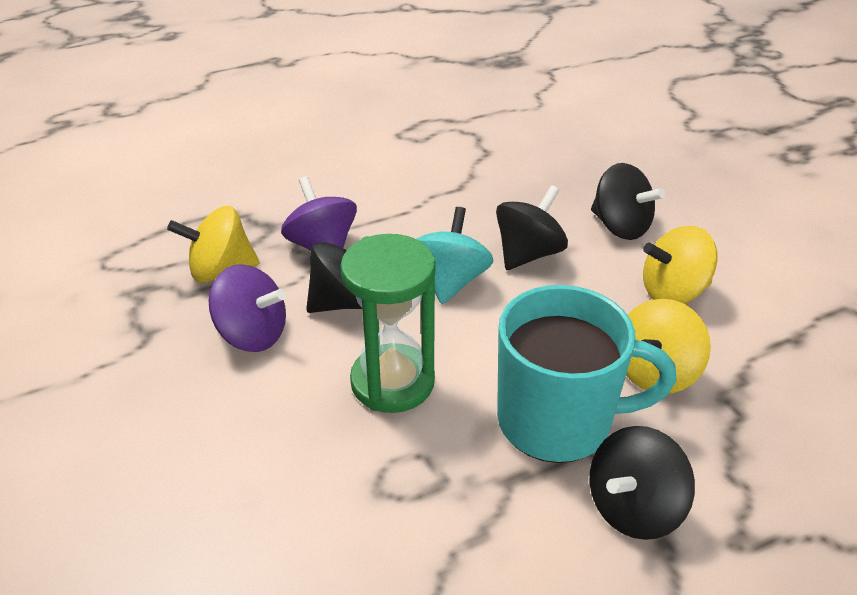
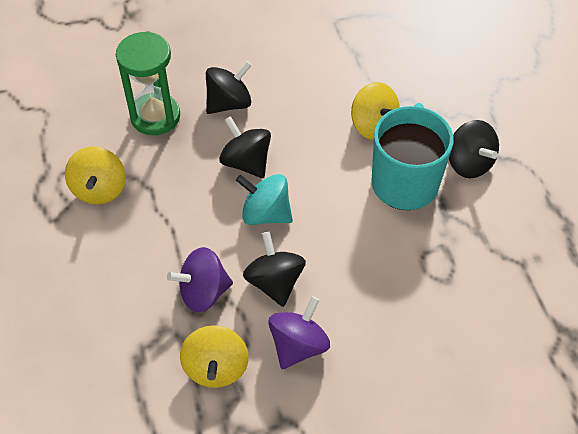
camera: 80 degrees left, 15 degrees up
green hourglass [340,234,435,413] -> green hourglass moved to [116,31,180,135]
yellow spinning top [643,226,718,304] -> yellow spinning top moved to [65,147,126,205]

